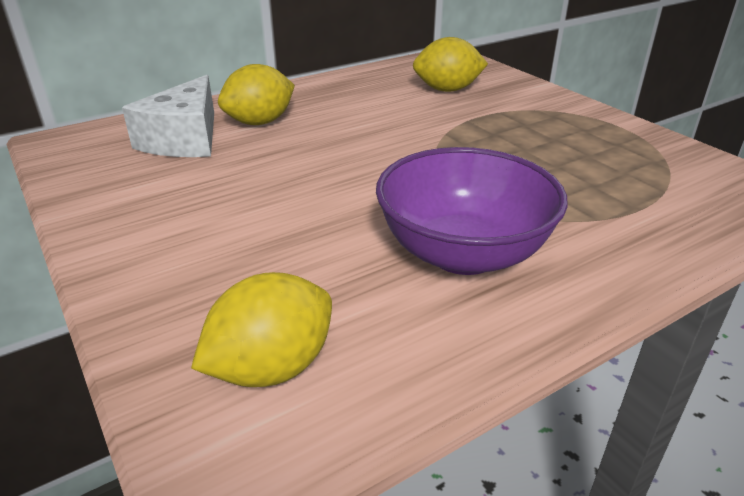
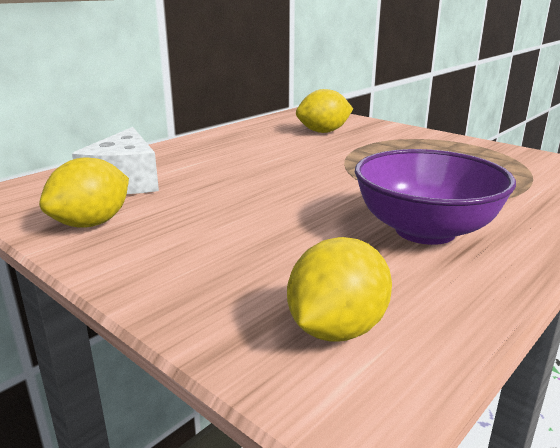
camera: 15 degrees left, 10 degrees down
yellow lemon [218,64,295,125] -> yellow lemon moved to [39,158,129,228]

